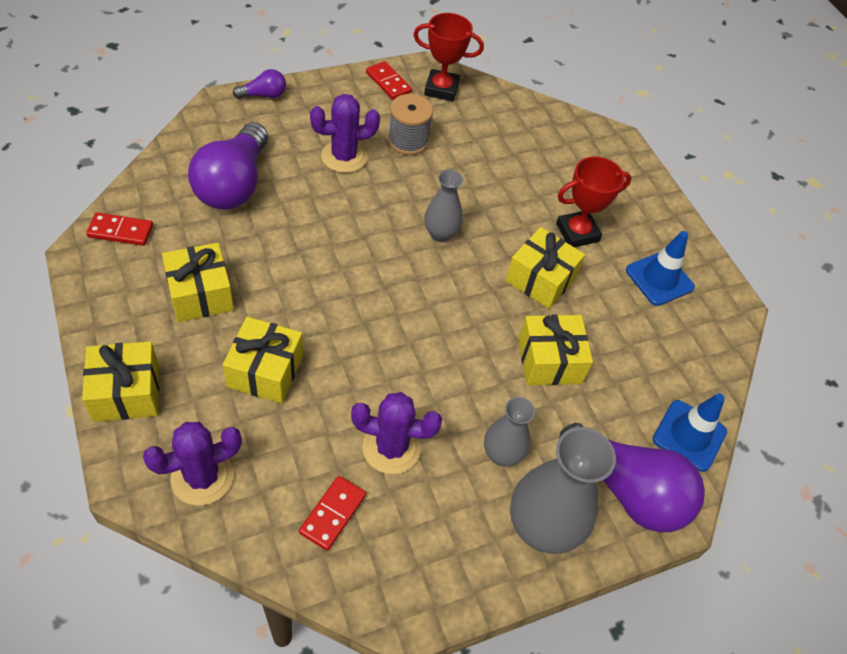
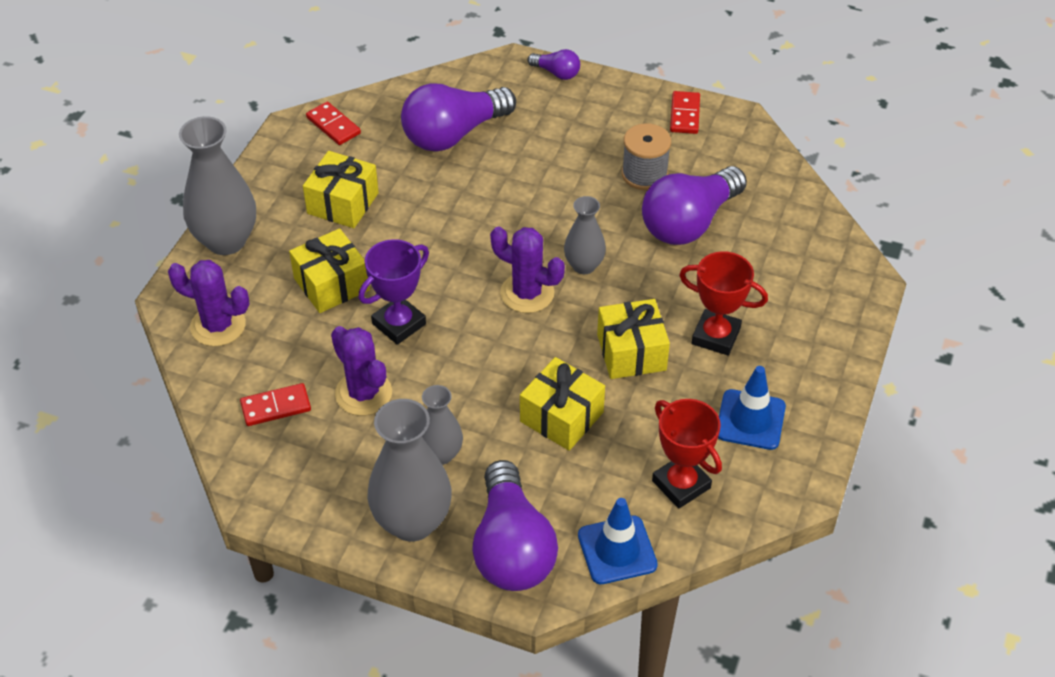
camera: 50 degrees right, 5 degrees down
yellow gift [82,341,159,422] -> grey vase [179,116,256,255]
purple cactus [310,94,380,173] -> purple cactus moved to [490,227,565,313]
red trophy [413,13,484,102] -> red trophy moved to [652,399,722,508]
none -> purple trophy [358,239,429,345]
none -> purple light bulb [642,166,747,245]

